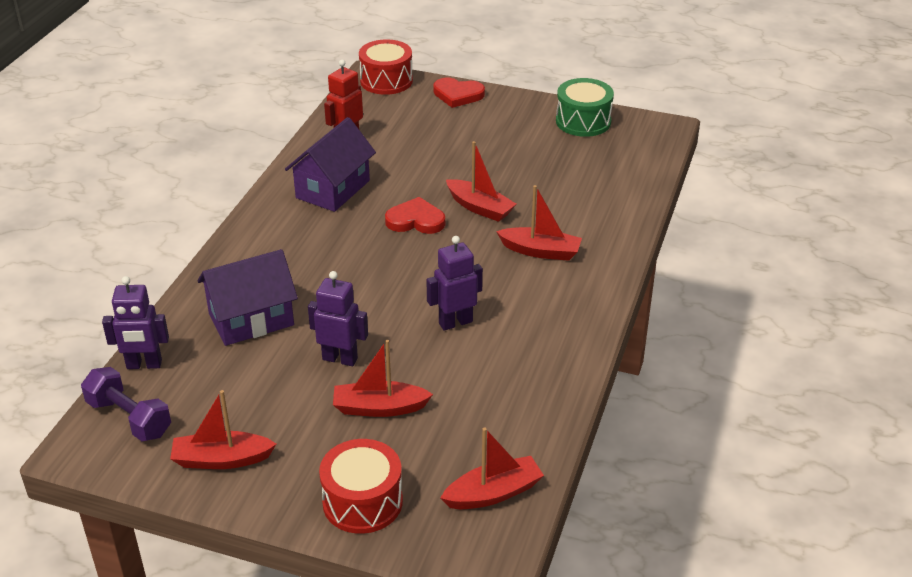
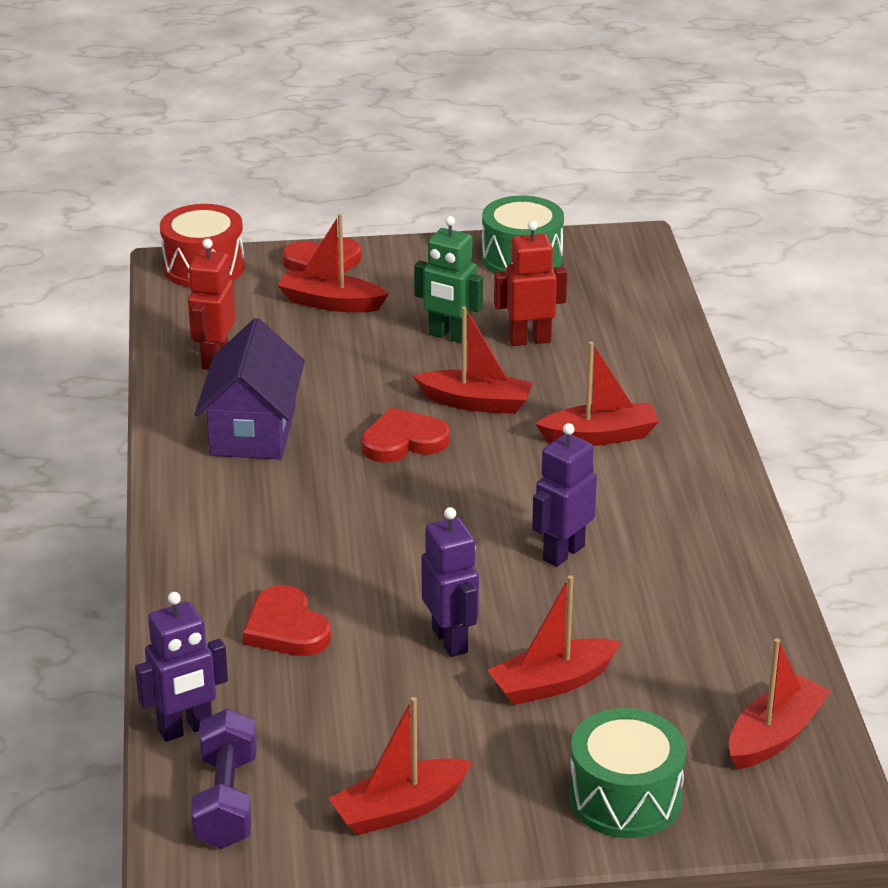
camera: 25 degrees left, 5 degrees down
purple dumbbell [81,367,171,441] -> purple dumbbell turned 75 degrees clockwise [191,708,257,849]
purple house [197,249,298,346] -> red heart [243,585,331,656]
purple robot [308,271,368,366] -> purple robot turned 75 degrees clockwise [421,507,479,657]
red drum [319,439,403,534] -> green drum [569,708,686,838]
none -> red boat [277,214,389,312]
none -> green robot [414,216,483,343]
none -> red robot [494,221,567,346]

